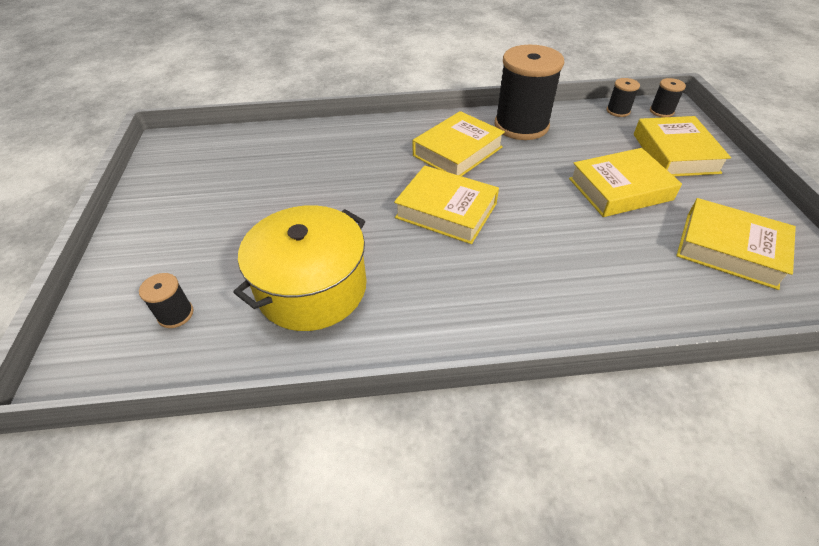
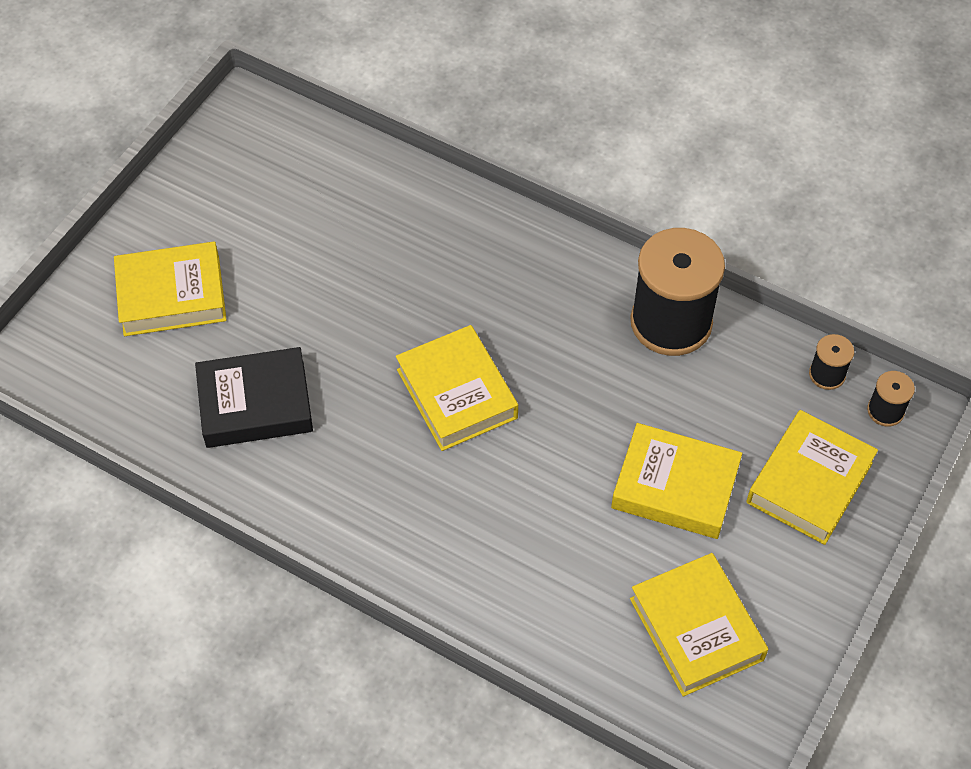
camera: 35 degrees right, 10 degrees up
black spool [139,273,193,328] -> none
yellow pot [233,205,367,331] -> black book [195,347,313,448]
yellow book [413,111,505,176] -> yellow book moved to [114,242,226,336]

